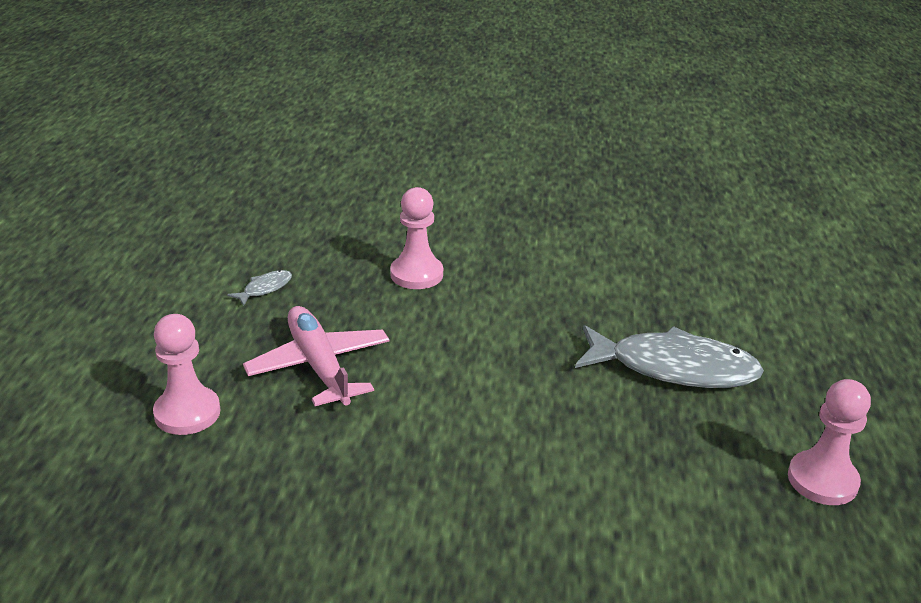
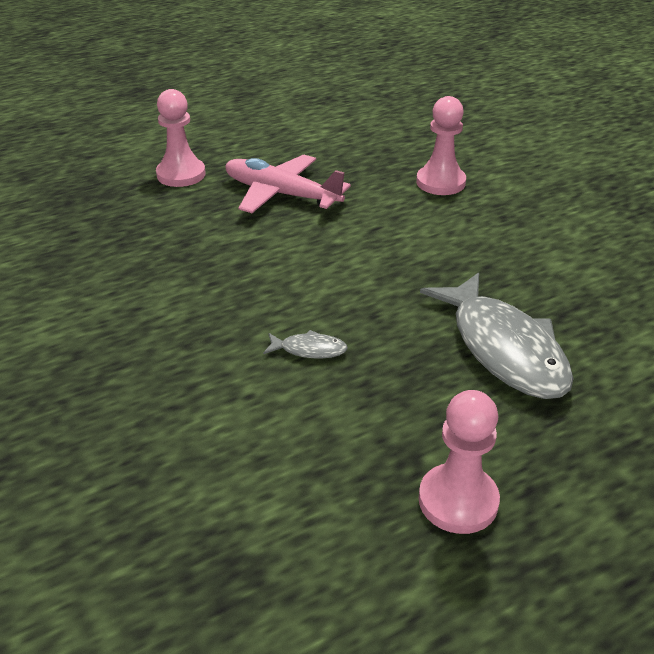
camera: 55 degrees right, 5 degrees up
grey fish [227,270,292,306] -> grey fish moved to [263,330,348,359]
pink plane [243,306,390,406] -> pink plane turned 90 degrees counterclockwise [225,154,351,213]

